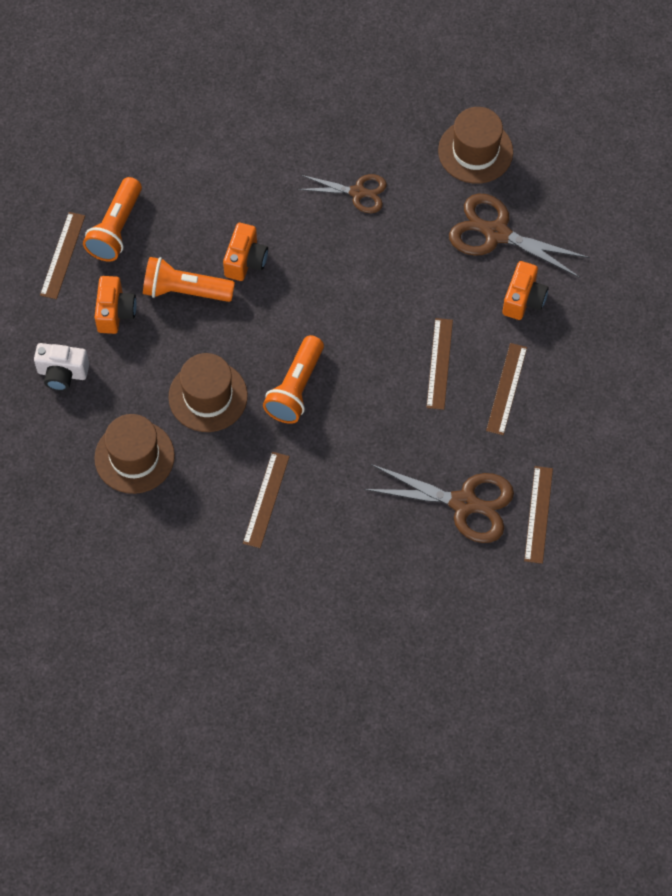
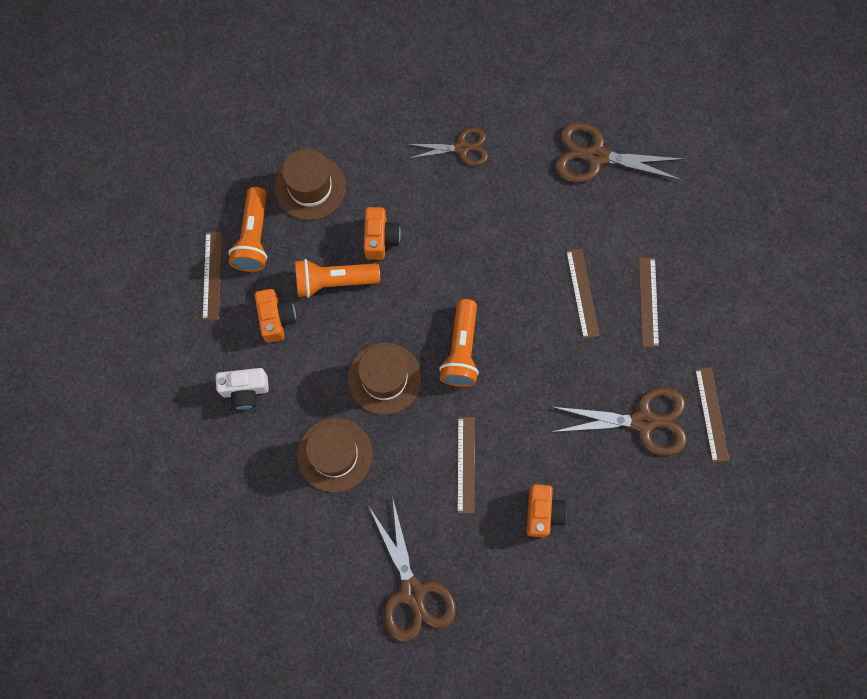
camera: 15 degrees left, 10 degrees up
brown hat [438,107,513,184] -> brown hat moved to [275,149,346,220]
orange camera [503,261,548,320] -> orange camera moved to [527,484,567,537]
none -> brown scissors [369,496,456,642]

